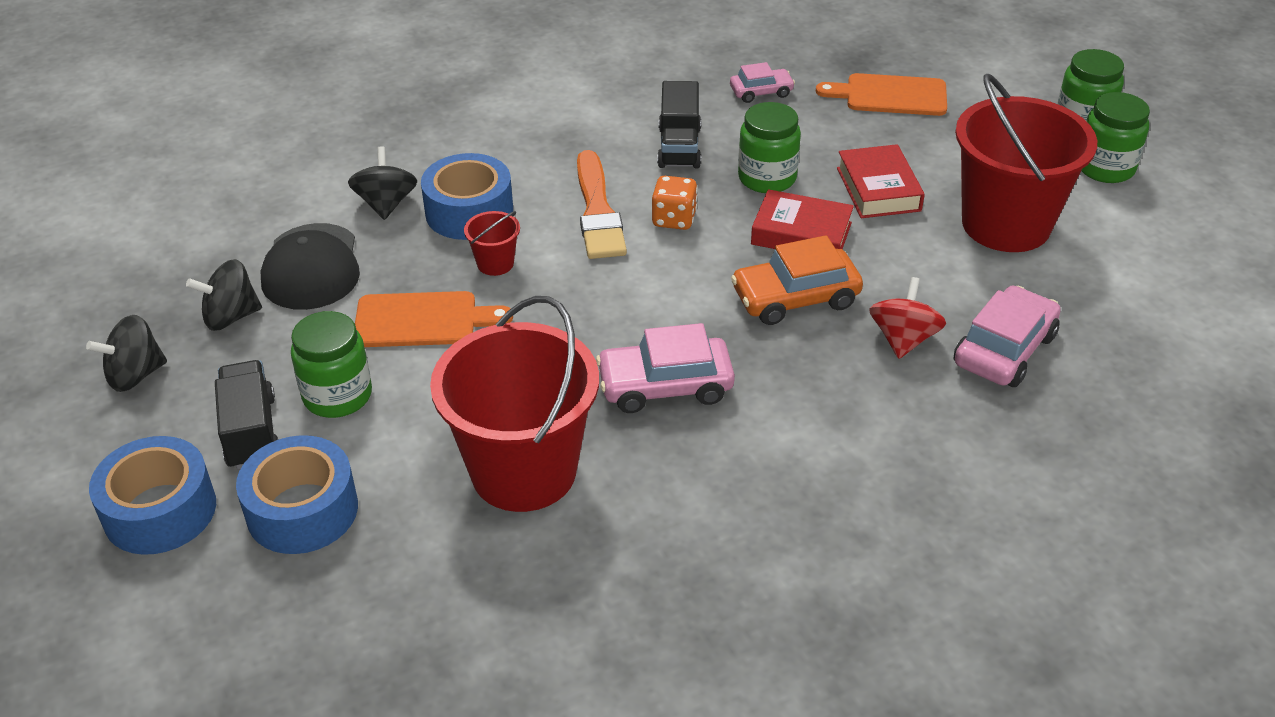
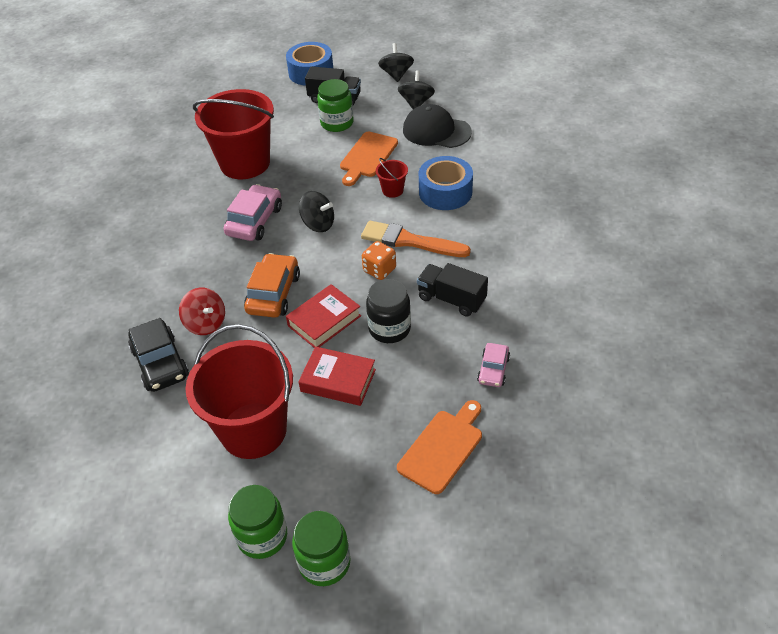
camera: 120 degrees right, 5 degrees up
blue tape [236,435,358,554] -> none
black spinning top [348,146,417,220] -> black spinning top moved to [299,191,334,232]
green jar [738,102,801,193] -> black jar [366,279,411,343]
pink car [953,285,1061,387] -> black car [128,318,189,392]

